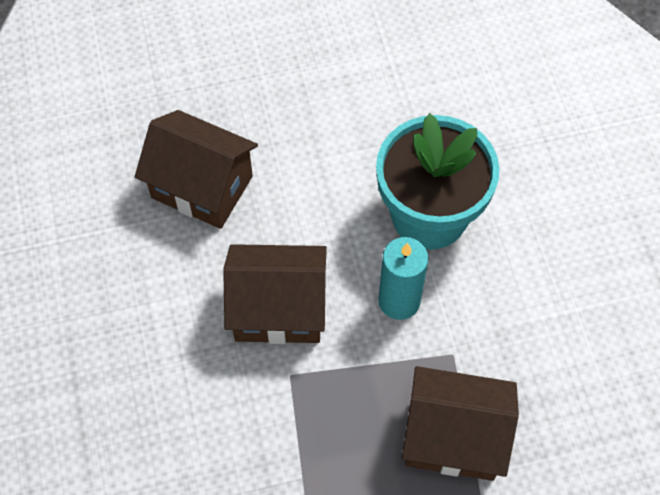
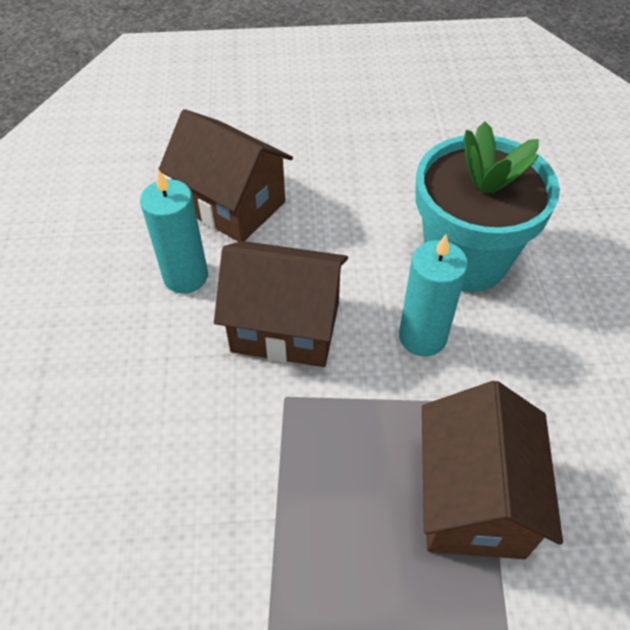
camera: 10 degrees right, 10 degrees down
brown house [402,366,519,481] -> brown house turned 75 degrees clockwise [422,381,563,559]
none -> turquoise candle [140,170,208,294]

